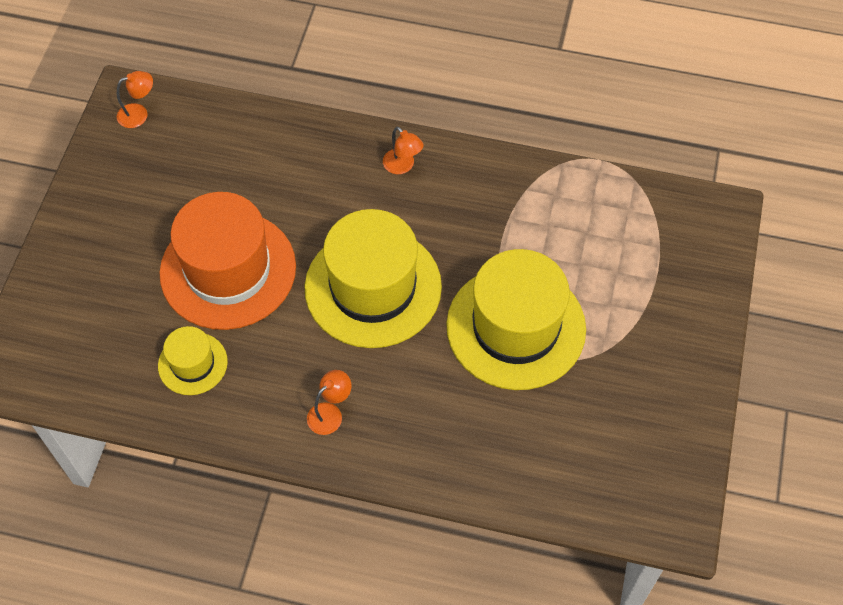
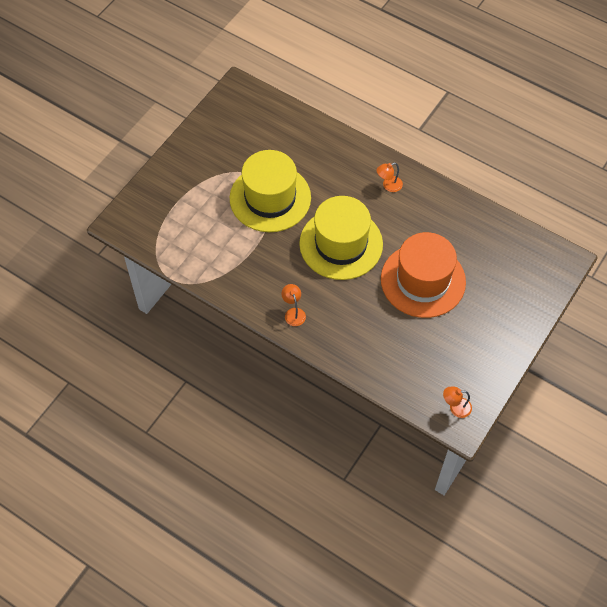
camera: 160 degrees left, 0 degrees up
yellow hat [158,326,228,395] -> none

